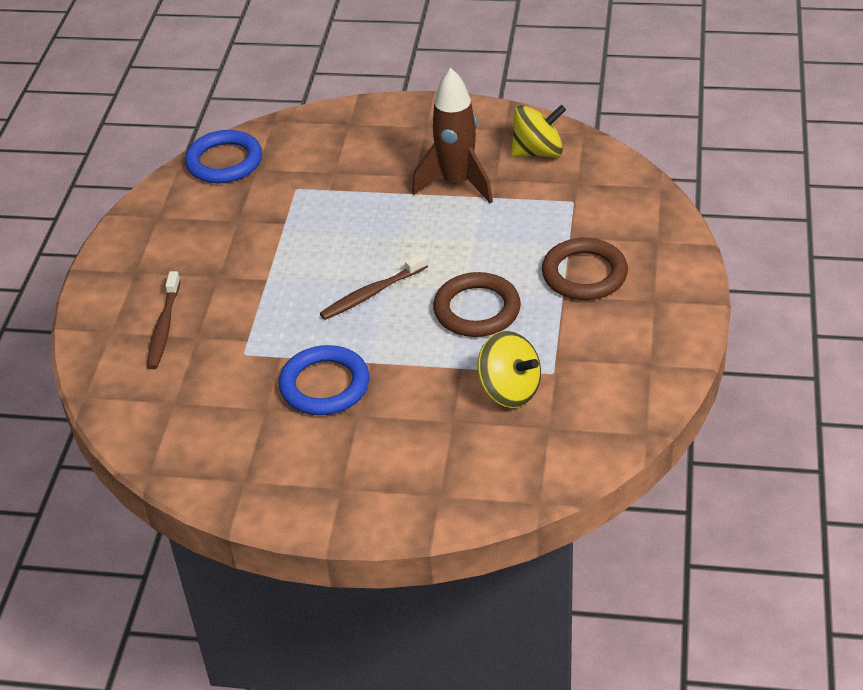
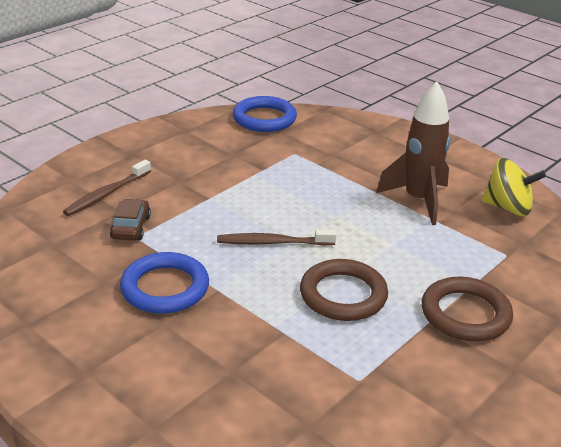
camera: 30 degrees right, 10 degrees down
yellow spinning top [477,331,541,408] -> none
none -> brown car [110,199,151,240]

